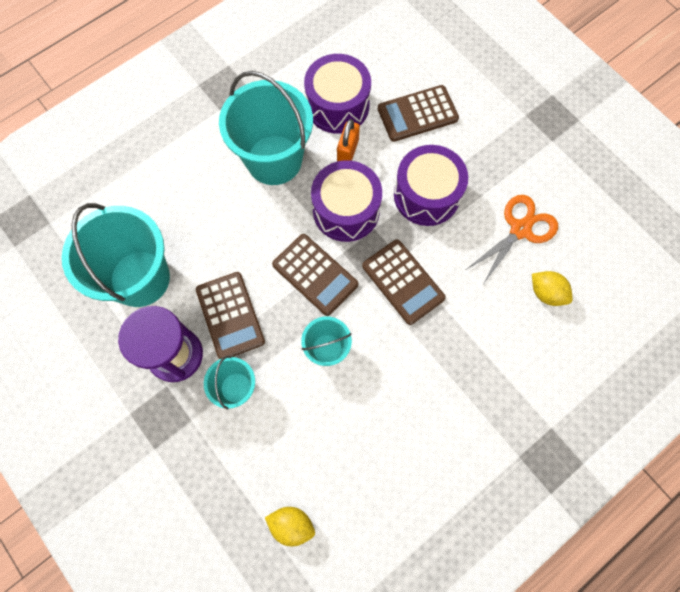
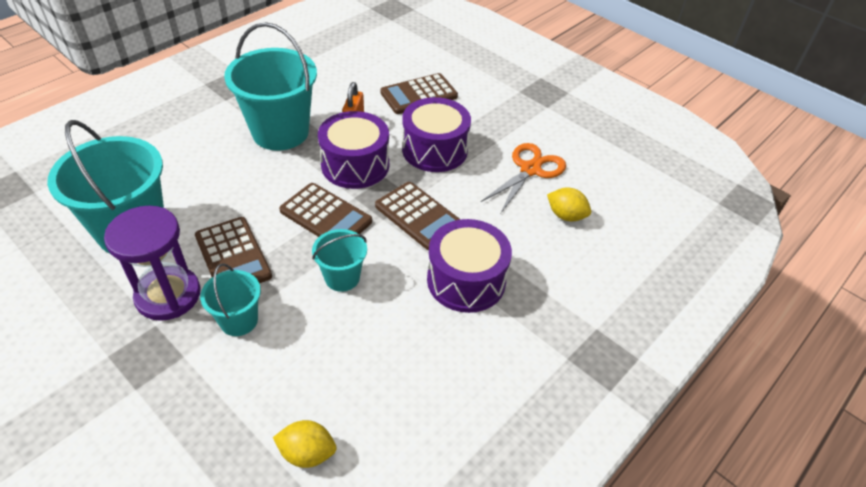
camera: 10 degrees left, 25 degrees down
purple drum [304,54,371,134] -> purple drum moved to [427,219,512,313]

